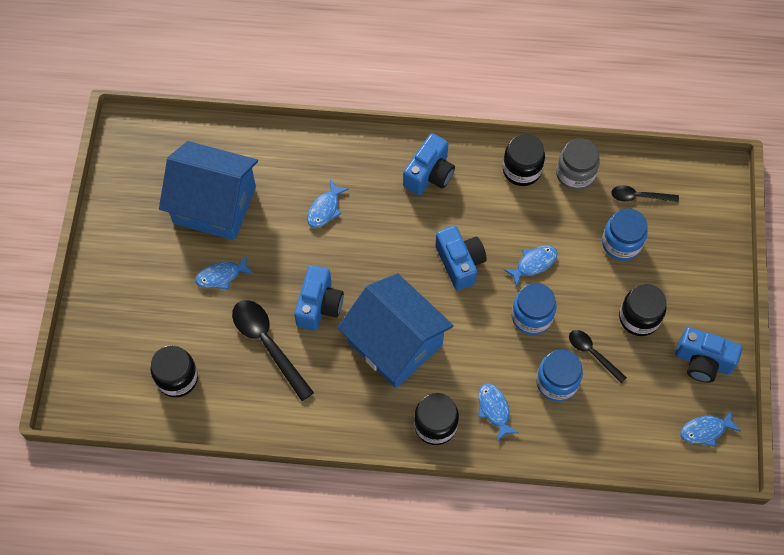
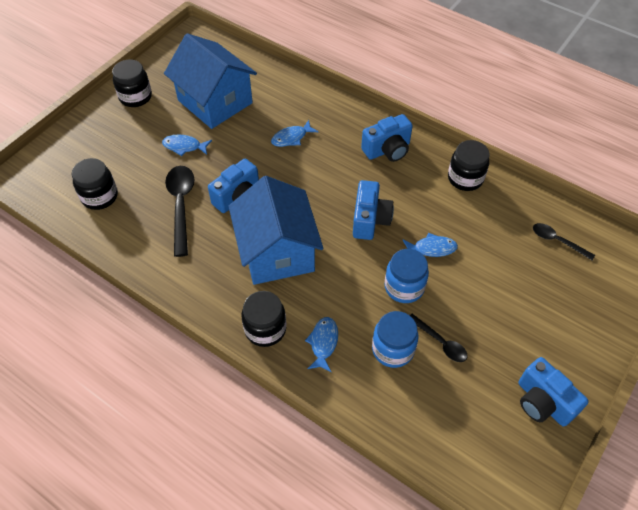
camera: 30 degrees right, 10 degrees down
grey jar [556,138,600,191] -> none
black spoon [569,330,627,383] -> black spoon turned 150 degrees clockwise [410,314,467,362]
blue jar [602,208,648,261] -> none
black jar [619,284,666,336] -> black jar moved to [112,59,152,107]
blue fish [680,410,741,447] -> none

